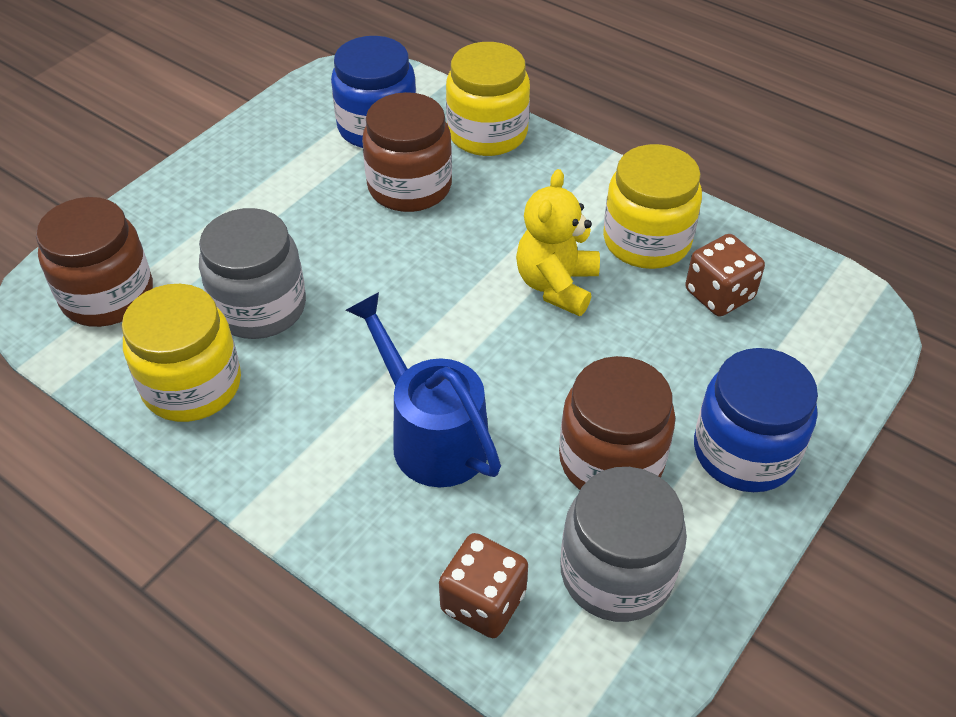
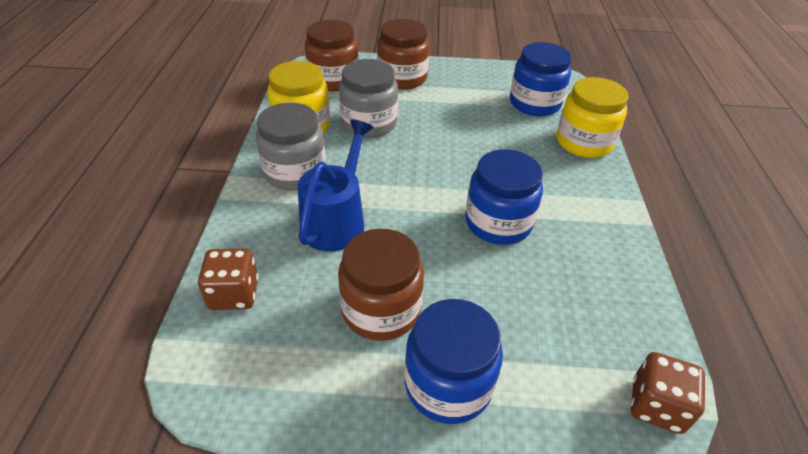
camera: 55 degrees right, 5 degrees down
brown jar [362,92,452,212] -> brown jar moved to [377,19,429,90]
yellow teddy bear [516,169,600,316] -> blue jar [465,149,543,245]
grey jar [560,467,687,622] -> grey jar moved to [256,102,326,191]
yellow jar [603,144,702,269] -> none
brown dice [685,234,765,317] -> brown dice moved to [631,352,705,434]

